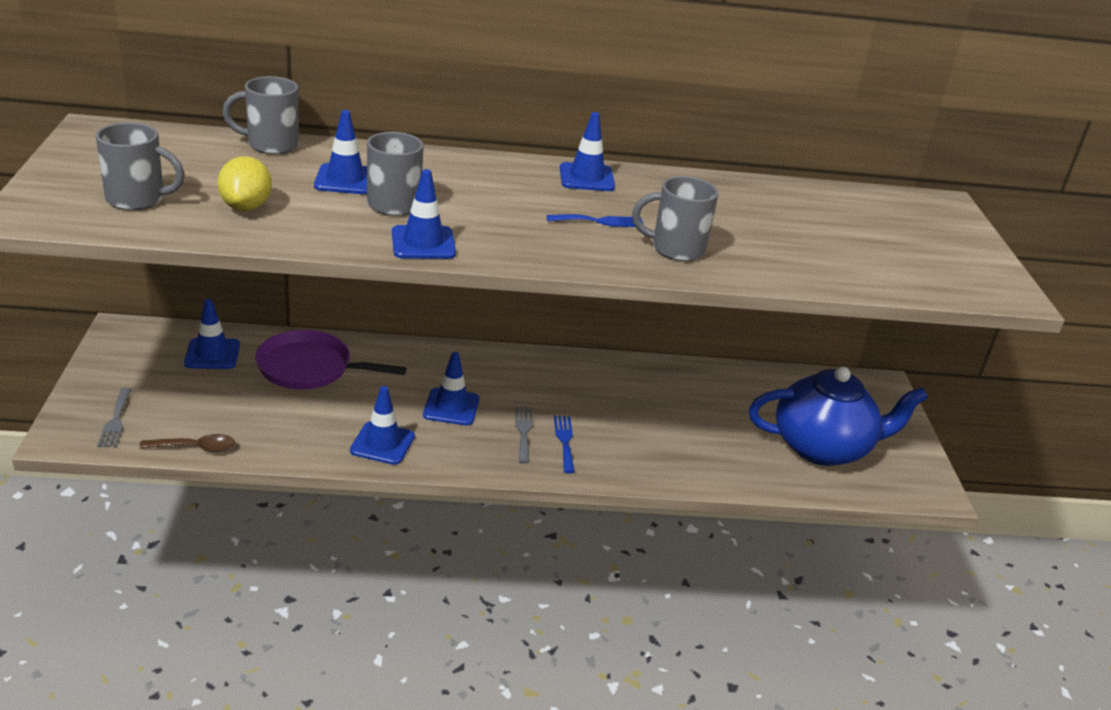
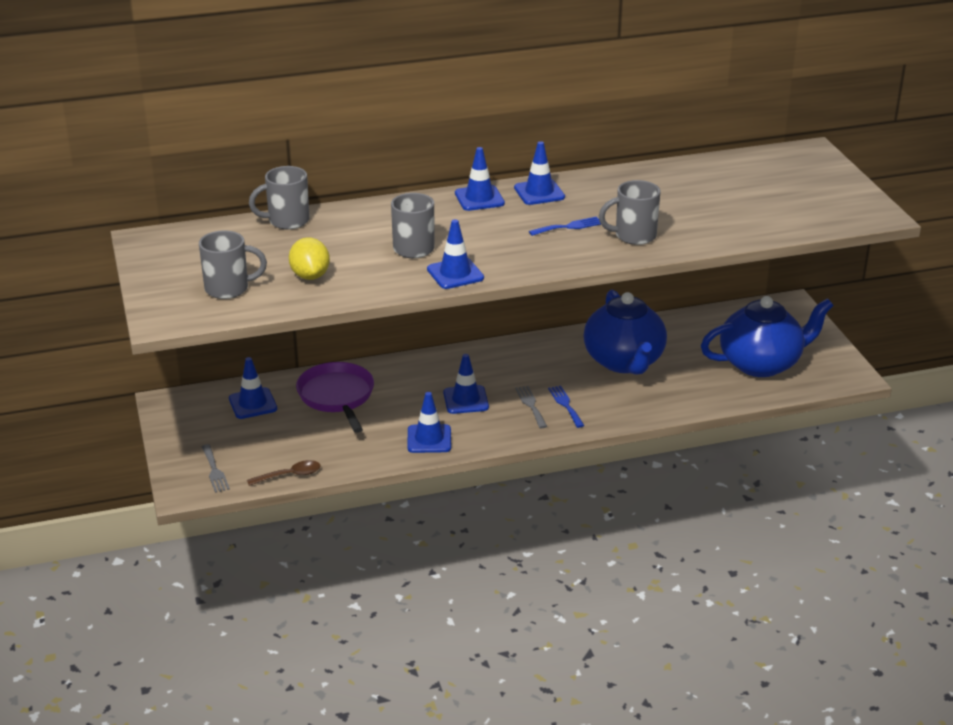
camera: 10 degrees left, 0 degrees up
purple pan [256,330,407,389] -> purple pan turned 75 degrees clockwise [296,362,374,433]
blue traffic cone [314,110,367,194] -> blue traffic cone moved to [455,147,505,211]
none -> blue teapot [583,290,667,374]

